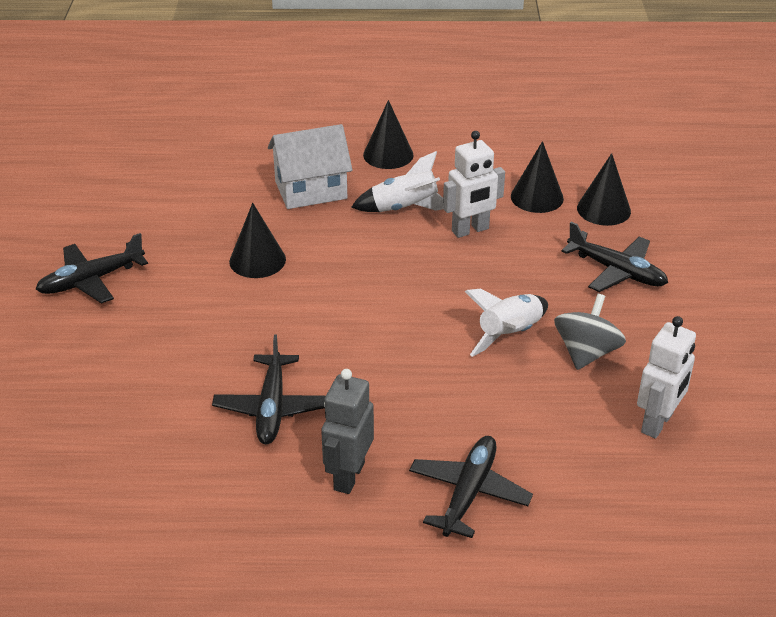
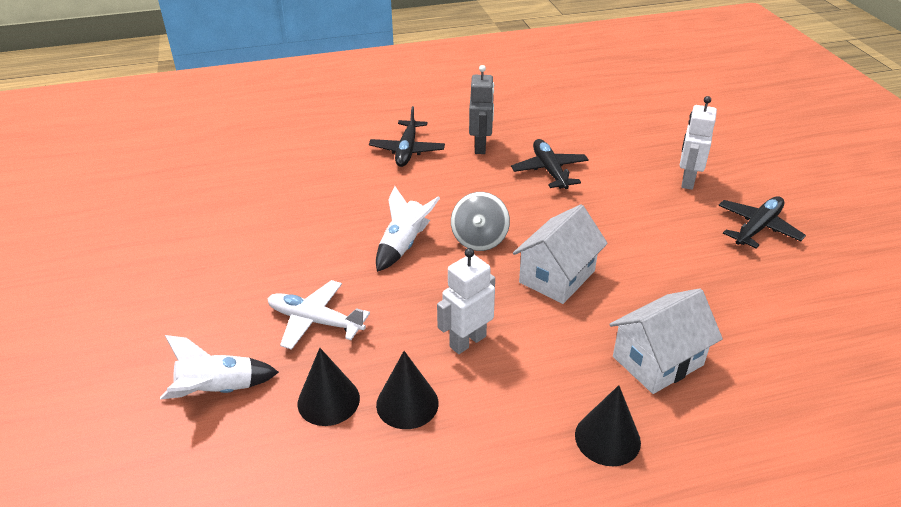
camera: 165 degrees right, 0 degrees up
black cone [229,203,286,278] -> none
white rocket [351,151,443,212] -> white rocket moved to [160,335,279,399]
grey spinning top [554,294,626,370] -> grey spinning top moved to [451,192,510,251]
black plane [561,222,668,292] -> white plane [267,280,370,350]
white robot [637,316,696,438] -> white robot moved to [680,96,717,190]
none -> white house [513,204,608,304]

